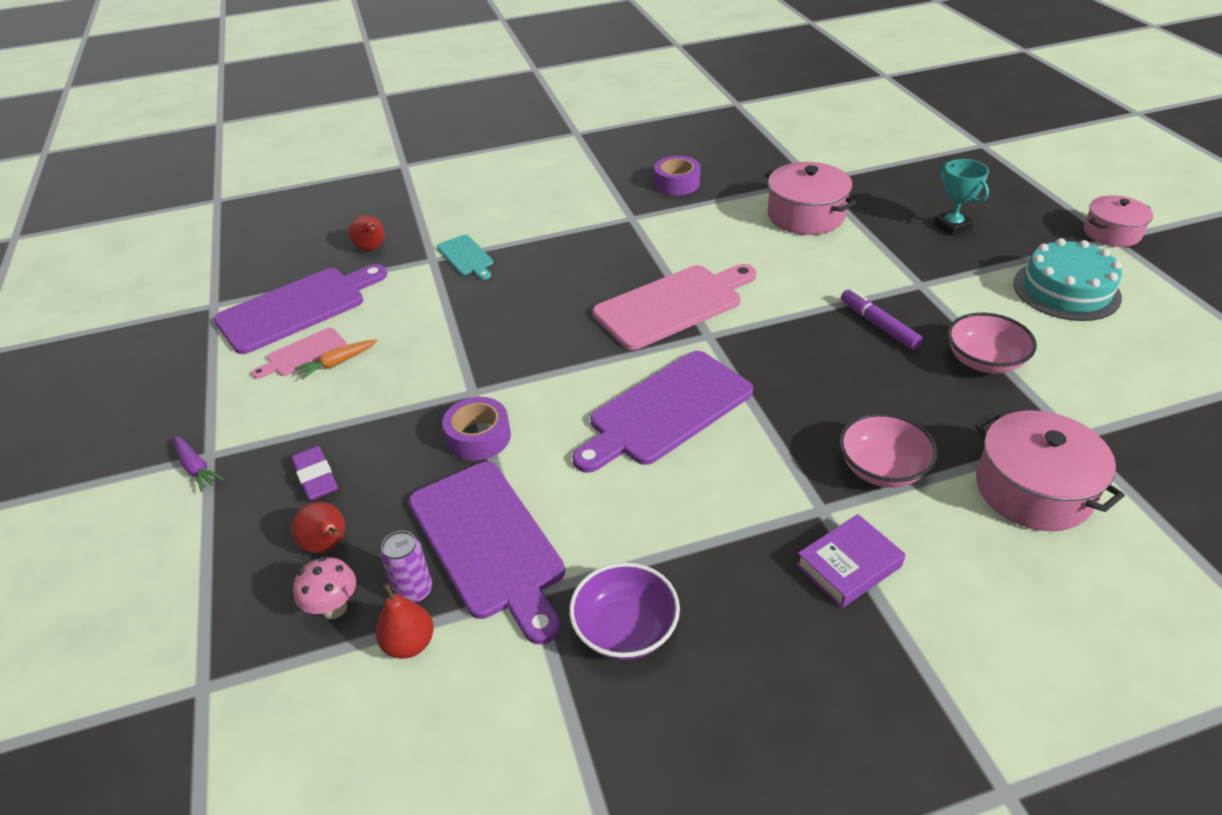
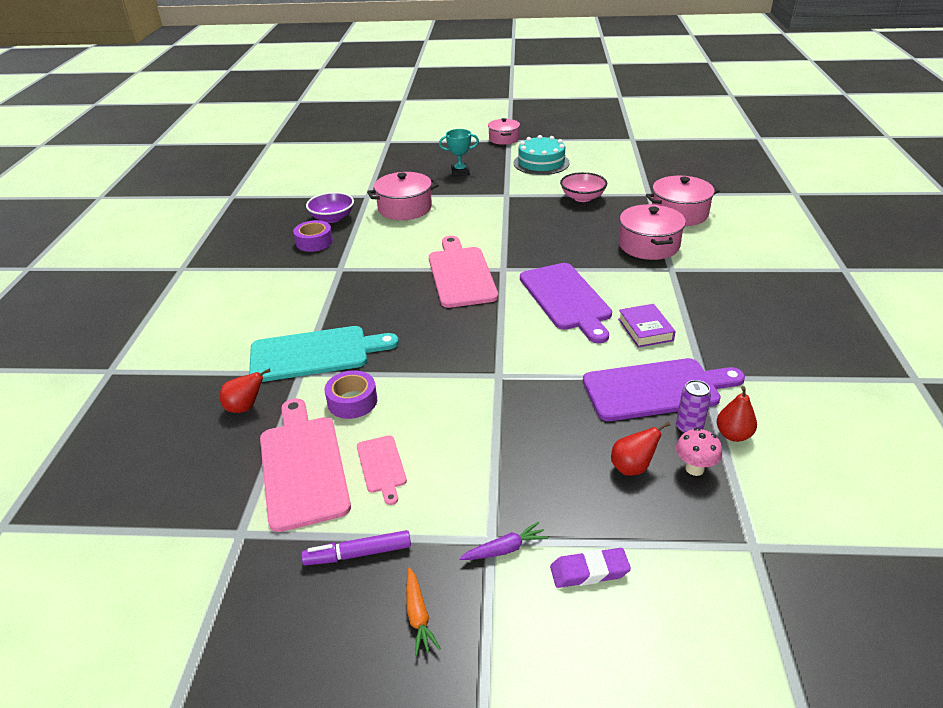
camera: 70 degrees left, 5 degrees down
purple cutting board [214,264,387,354] -> pink cutting board [260,398,351,532]
purple eraser [291,446,338,501] -> purple eraser moved to [550,548,631,588]
orange carrot [294,339,378,380] -> orange carrot moved to [406,567,441,656]
turquoise cutting board [437,235,493,280] -> turquoise cutting board [249,326,399,382], size x1.96
purple tape [442,397,511,461] -> purple tape moved to [325,370,377,419]
purple bowl [569,562,680,660] -> purple bowl moved to [306,192,354,223]
purple book [796,514,906,608] -> purple book moved to [618,304,676,347]
pink bowl [839,413,938,487] -> pink pot [619,204,686,260]
purple marker [841,289,923,350] -> purple marker moved to [301,530,411,566]

